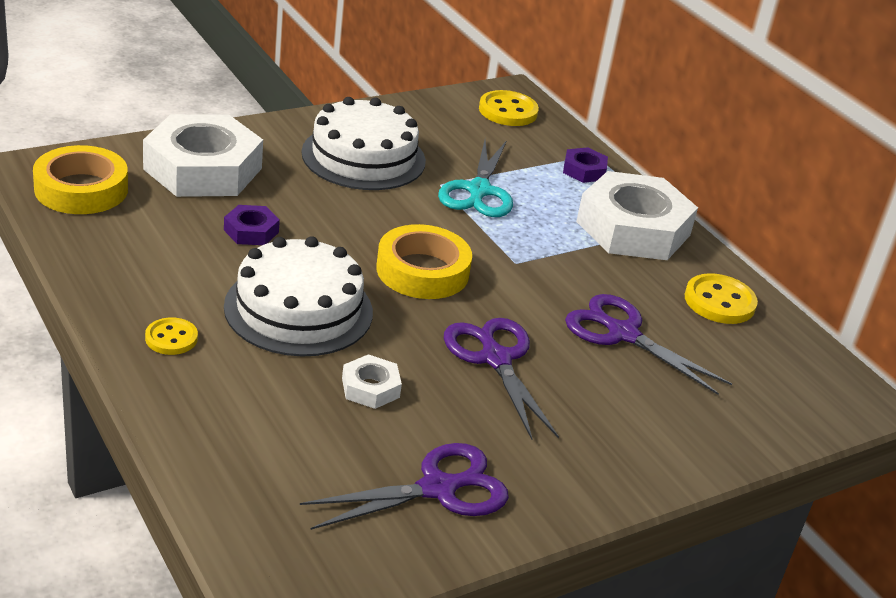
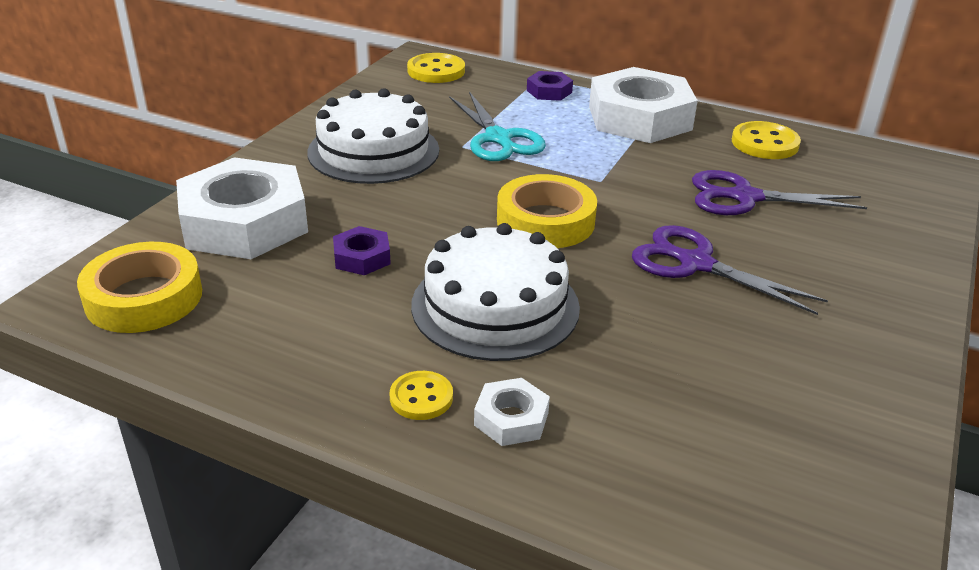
camera: 30 degrees left, 0 degrees up
purple scissors [300,443,509,530] -> none
white nut [342,354,402,409] -> white nut moved to [474,378,550,446]

